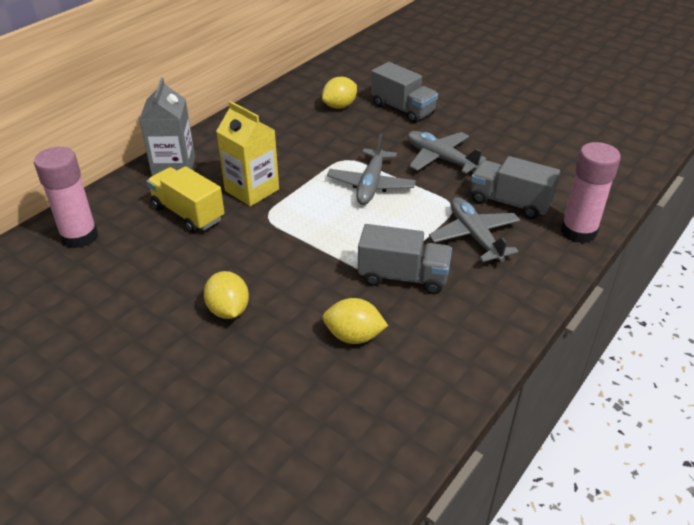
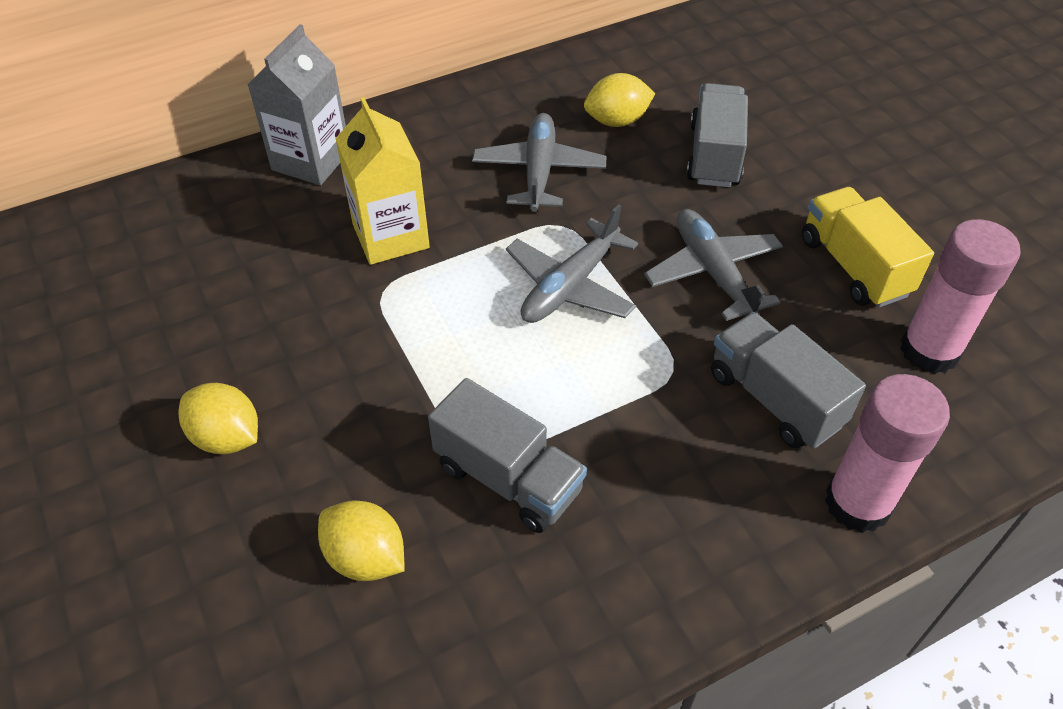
camera: 25 degrees right, 10 degrees up
pink glue stick [34,147,98,248] -> pink glue stick moved to [900,219,1020,374]
yellow truck [147,166,224,233] -> yellow truck moved to [802,187,934,308]
yellow lemon [204,271,249,319] -> yellow lemon turned 60 degrees counterclockwise [179,383,258,454]
grey truck [371,62,438,123] -> grey truck turned 150 degrees counterclockwise [686,83,748,187]
grey plane [429,197,520,262] -> grey plane moved to [472,113,607,212]

